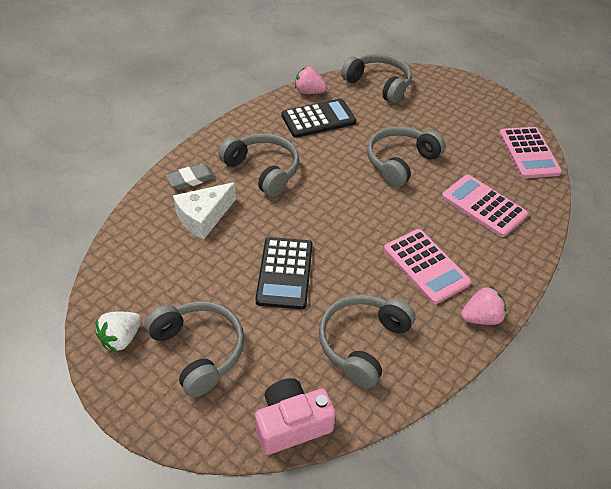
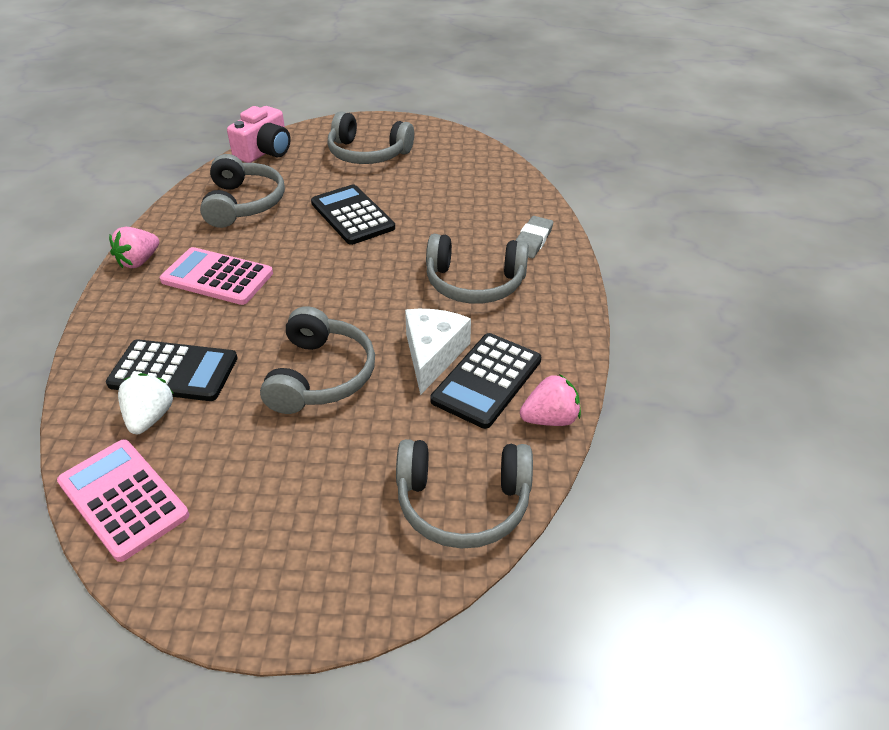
camera: 145 degrees right, 5 degrees down
white strawberry [96,312,142,352] -> white strawberry moved to [118,373,173,434]
white cheese [173,182,236,239] -> white cheese moved to [405,309,471,395]
pink calculator [442,175,528,237] -> black calculator [106,339,238,401]

